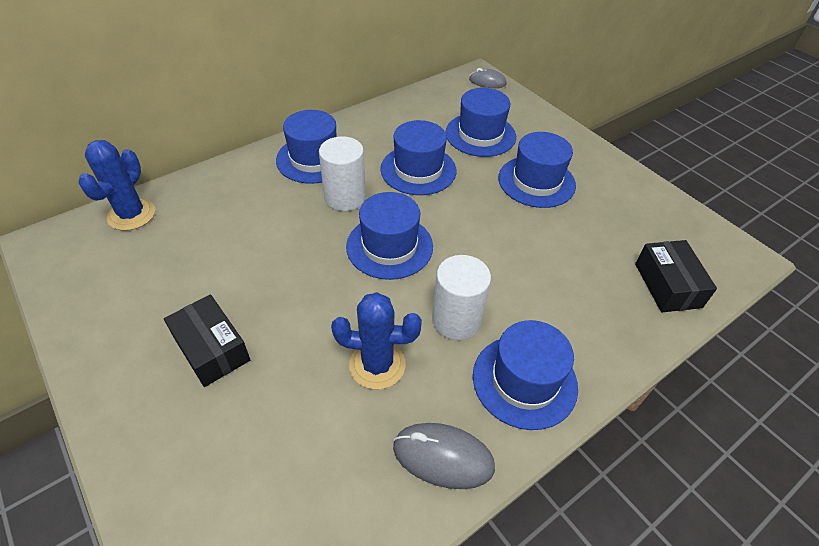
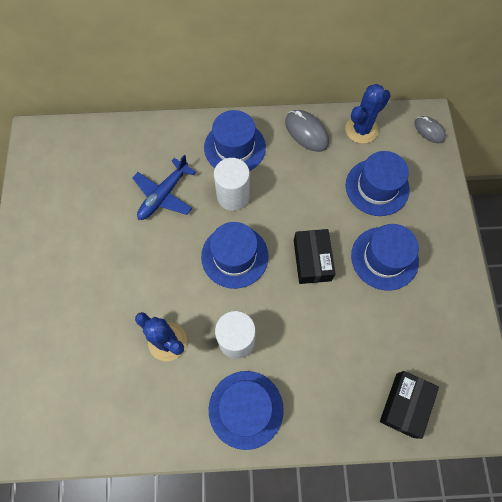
camera: 35 degrees right, 20 degrees up
blue cactus [78,140,155,231] -> blue cactus moved to [345,84,390,144]
black box [164,295,250,387] -> black box moved to [294,229,335,284]
blue hat [380,120,457,195] -> none
grey mouse [393,423,495,489] -> grey mouse moved to [285,110,329,152]
none -> blue plane [132,155,196,220]

